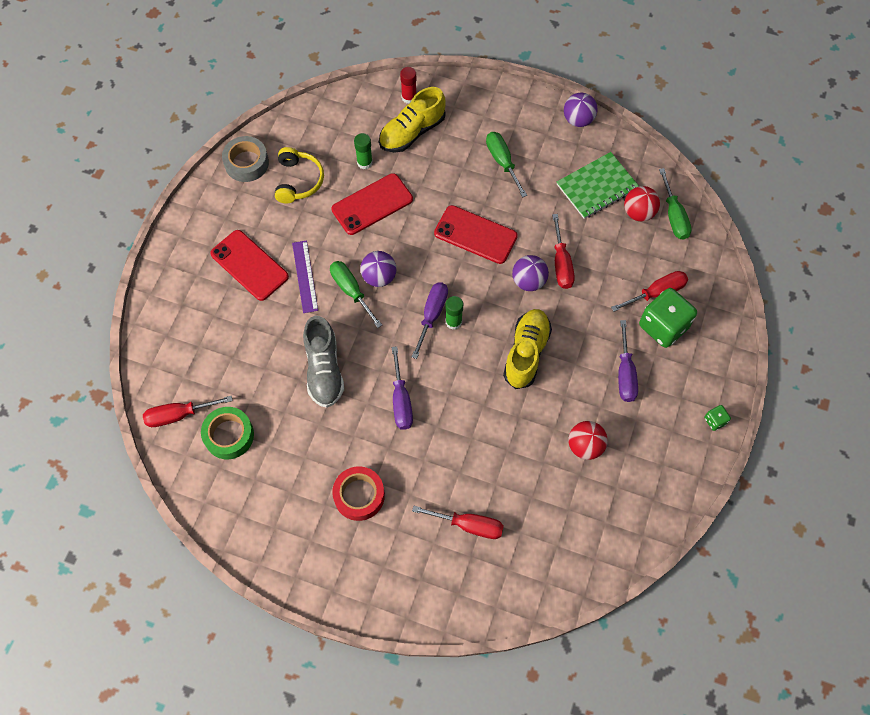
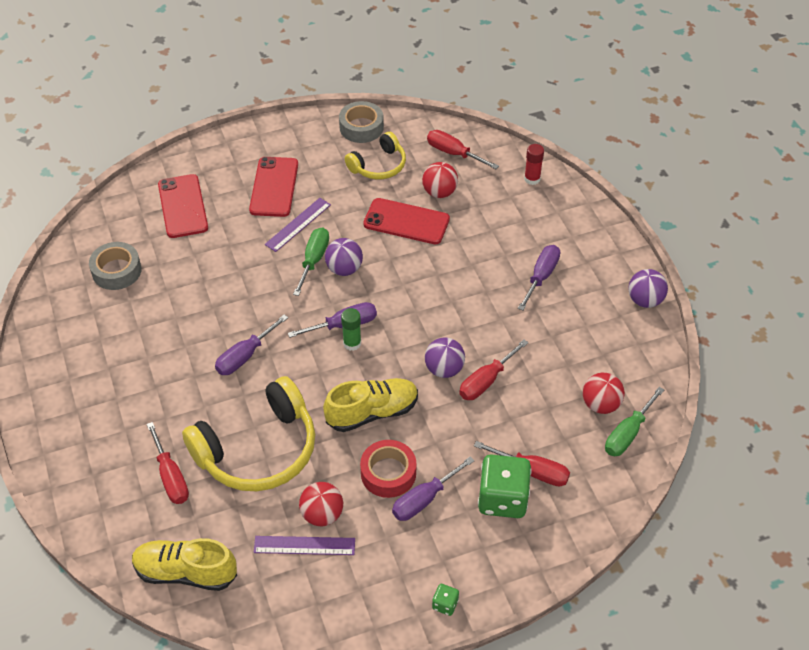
camera: 50 degrees right, 15 degrees down
red screwdriver [143,396,233,427] -> red screwdriver moved to [427,130,499,169]
green tape [201,407,254,459] -> grey tape [89,242,142,290]
grey shoe [303,316,344,408] -> none
red tape [332,467,385,521] -> red tape moved to [360,440,416,498]
green glue stick [354,133,373,169] -> red ball [422,162,458,198]
yellow shoe [379,87,446,152] -> yellow shoe moved to [132,538,237,591]
red phone [434,205,518,264] -> red phone moved to [158,174,208,238]
green screwdriver [486,132,527,197] -> purple screwdriver [518,245,560,310]
green notebook [557,152,639,219] -> none
none -> yellow headphones [182,376,315,491]
none -> purple ruler [254,536,355,555]

